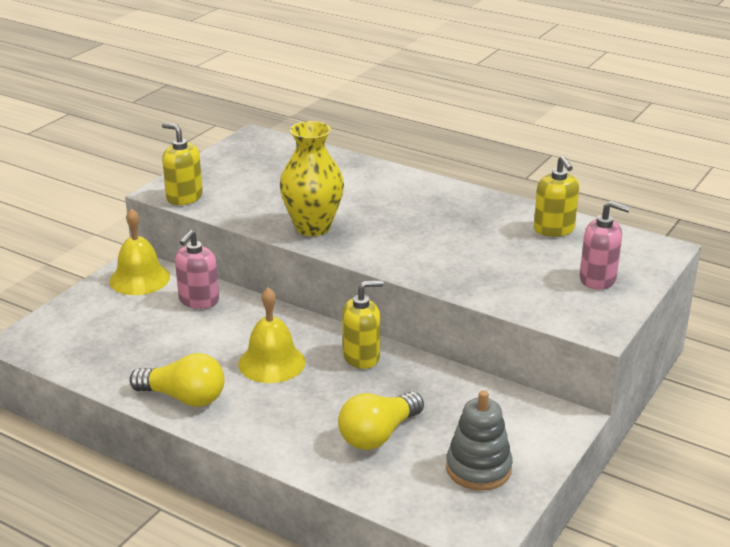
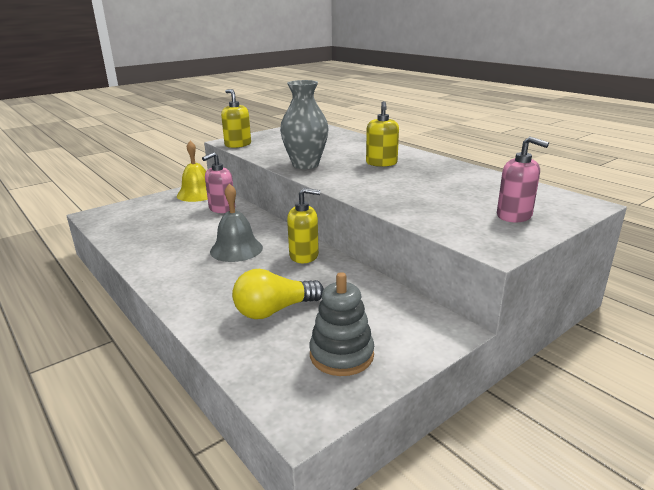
camera: 20 degrees right, 5 degrees down
yellow light bulb [129,353,225,407] -> none
yellow bell [238,287,306,383] -> grey bell [210,183,263,262]
yellow vase [280,121,344,236] -> grey vase [280,80,329,169]
yellow soap dispenser [534,156,579,237] -> yellow soap dispenser moved to [366,101,399,167]

